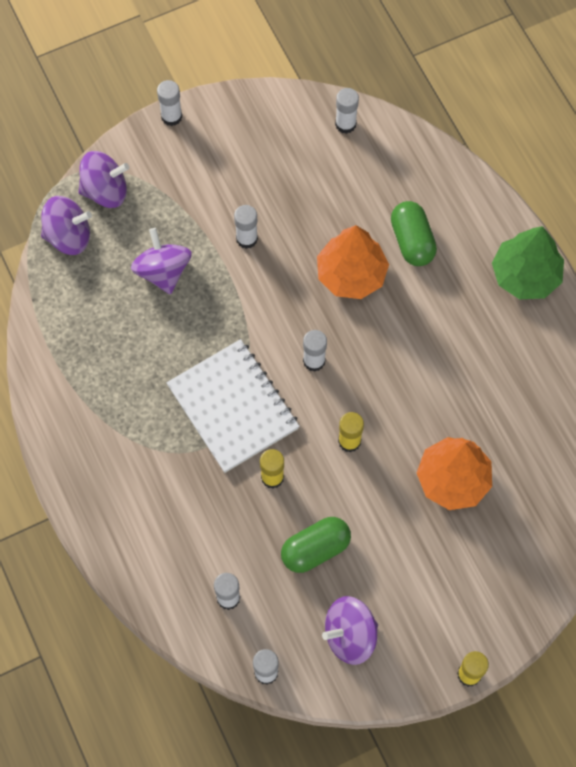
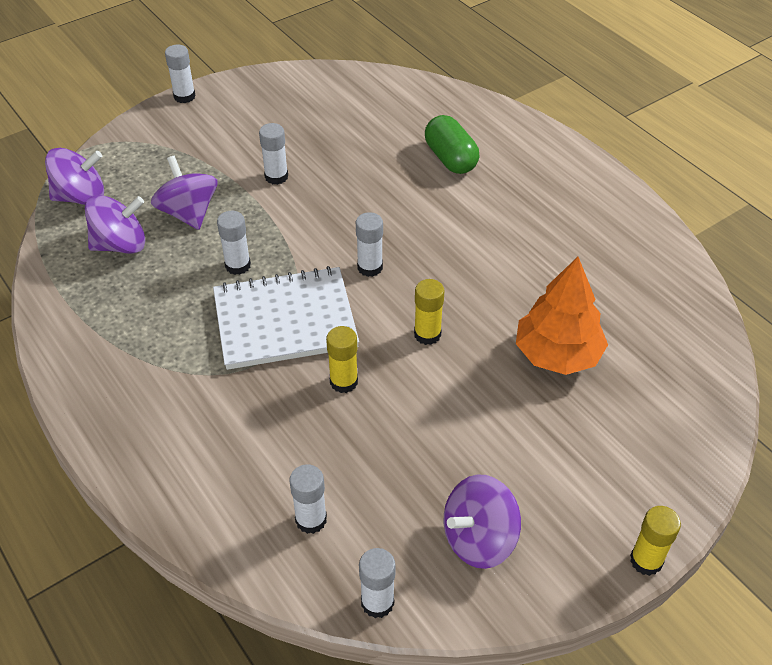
camera: 10 degrees left, 20 degrees down
purple spinning top [78,151,129,208] -> purple spinning top moved to [85,195,145,254]
white notebook [166,339,300,473] -> white notebook turned 60 degrees counterclockwise [213,266,359,370]
green capsule [281,517,351,573] -> none
orange tree [317,225,389,299] -> none
white glue stick [335,88,359,134] -> white glue stick moved to [217,211,251,275]
green tree [492,226,564,300] -> none

